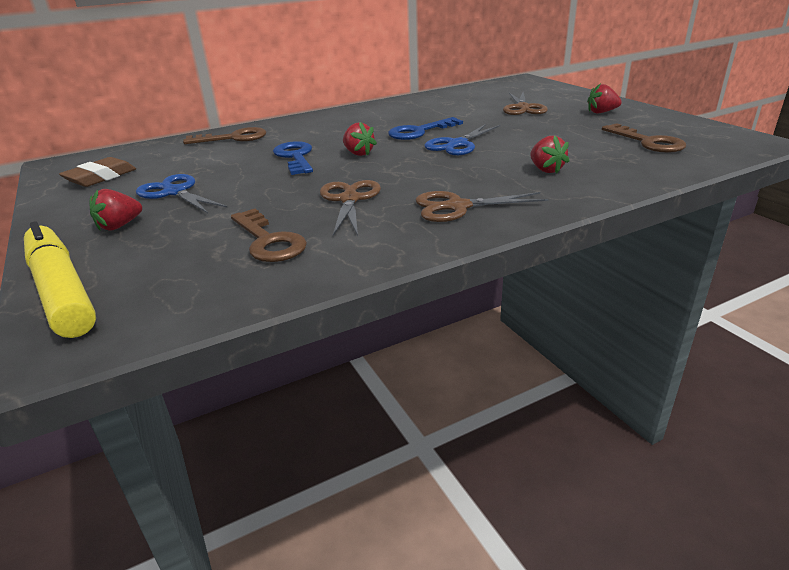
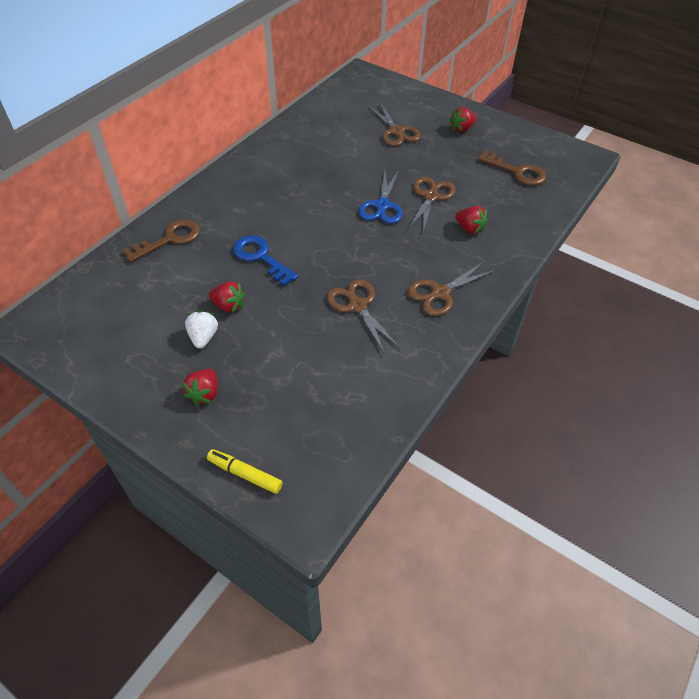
camera: 30 degrees left, 20 degrees up
yellow marker [24,221,96,338] -> yellow marker [207,449,283,494], size x0.53
brown eraser [59,157,136,187] -> none
blue scissors [136,174,228,213] -> white strawberry [185,310,218,349]
brown key [231,209,307,262] -> none
red strawberry [343,122,377,156] -> red strawberry moved to [209,281,245,313]
blue key [388,117,463,140] -> none
none -> brown scissors [408,177,456,232]

